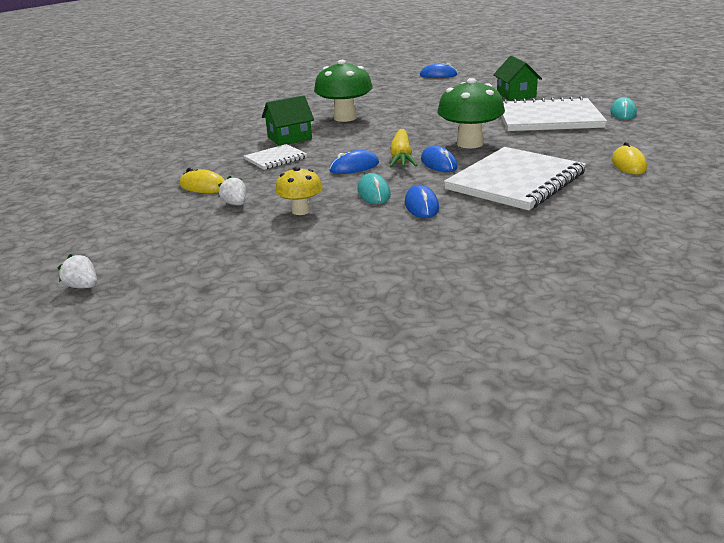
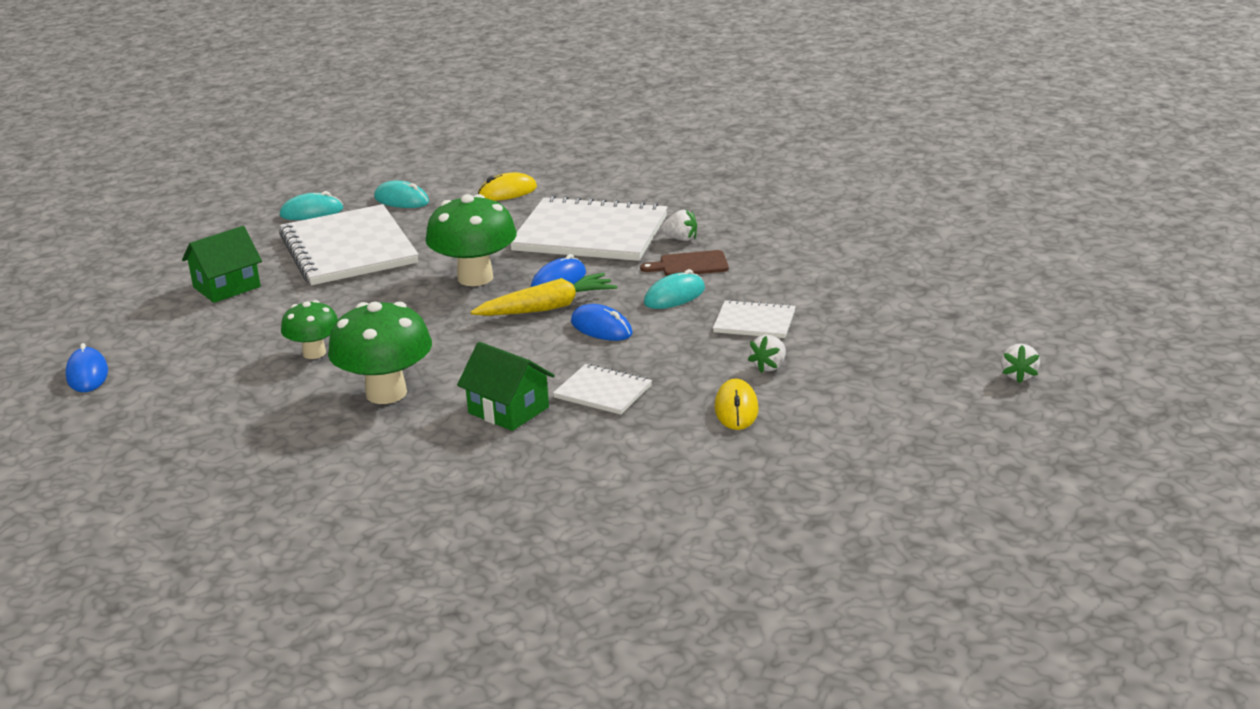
camera: 115 degrees left, 0 degrees up
yellow mushroom [275,167,322,215] -> white notebook [713,299,796,338]
blue mouse [405,185,439,218] -> brown cutting board [640,250,729,276]
none -> green mushroom [281,300,338,359]
none -> turquoise mouse [374,181,429,208]
none -> white strawberry [661,210,697,241]

